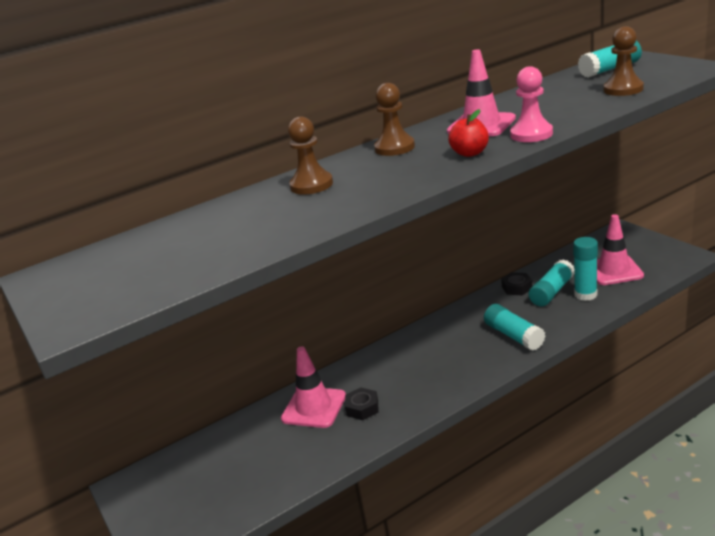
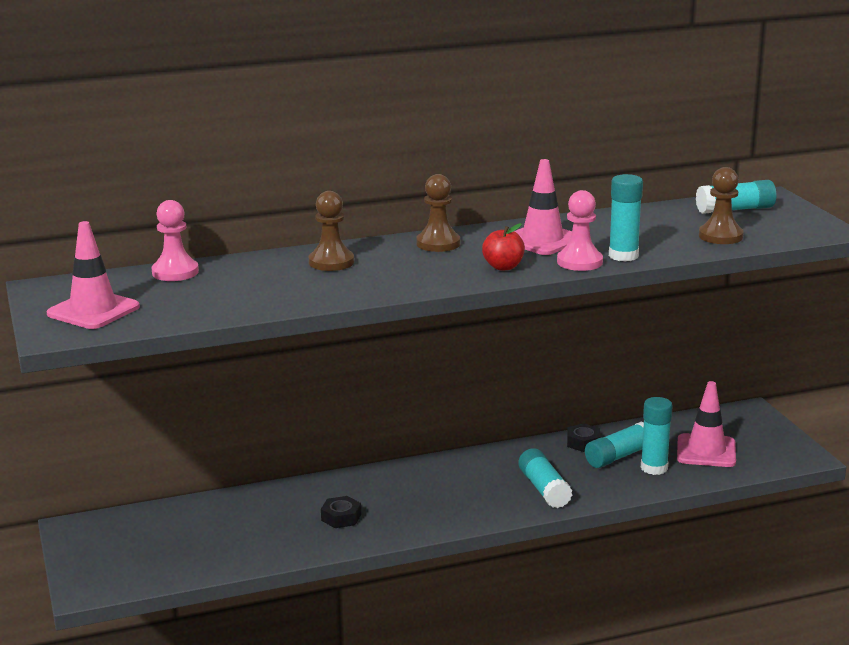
camera: 10 degrees right, 5 degrees down
pink traffic cone [281,346,346,428] -> pink traffic cone moved to [47,221,140,329]
none -> pink pawn [152,200,199,281]
none -> turquoise glue stick [609,174,643,261]

